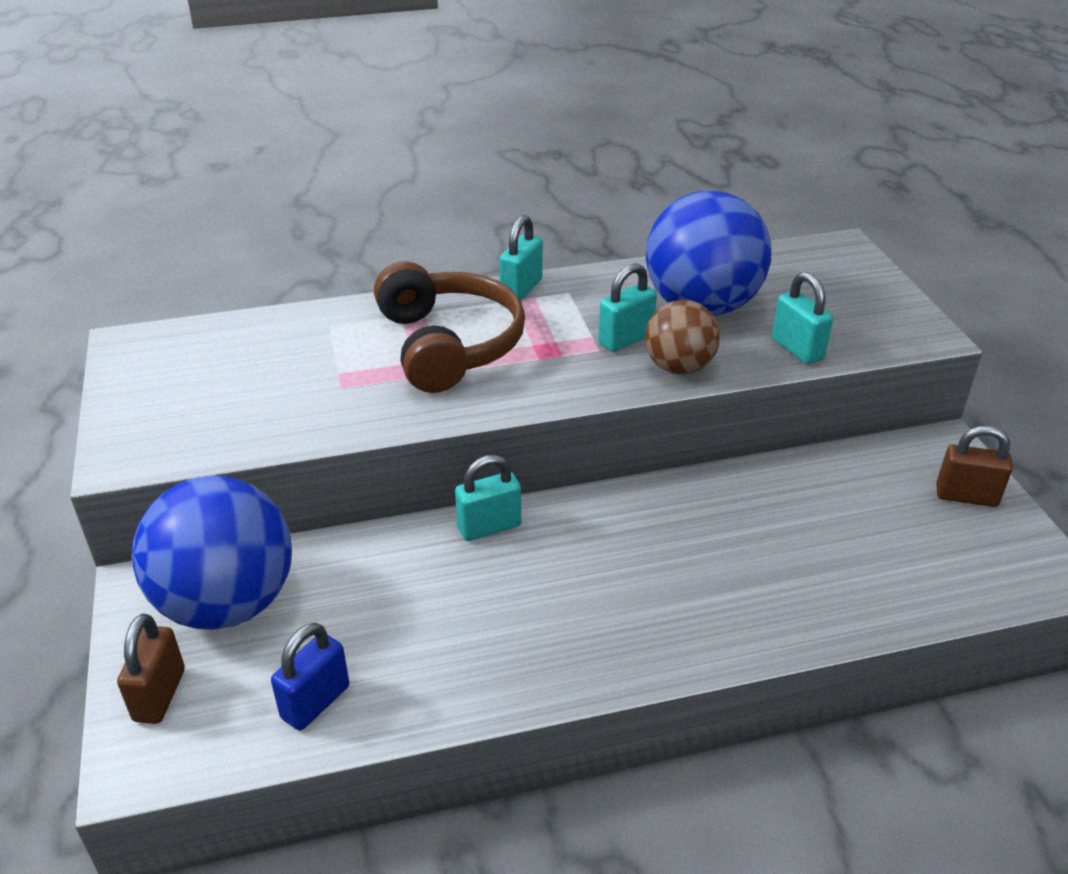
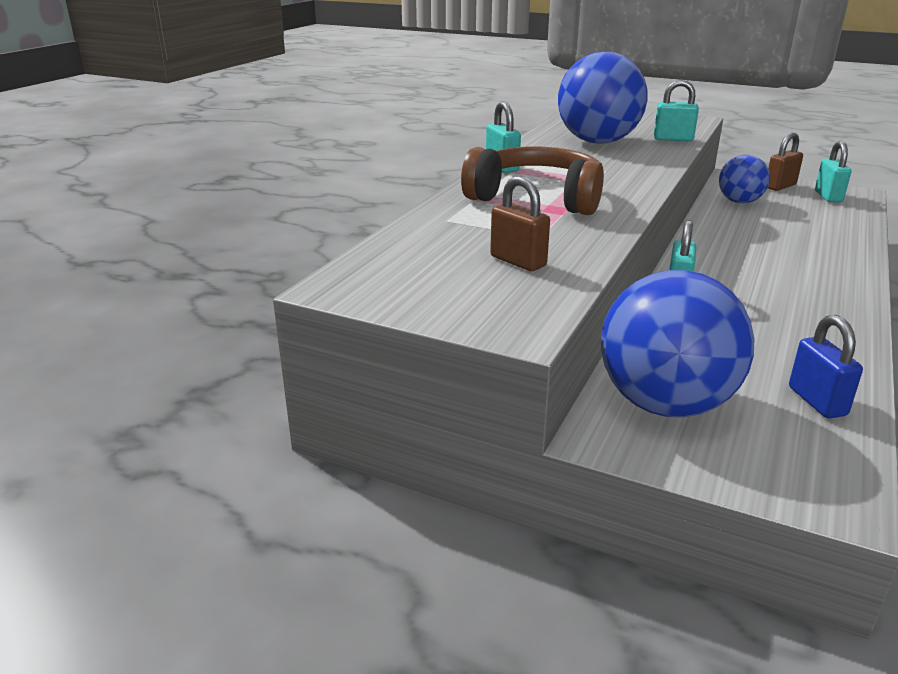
camera: 50 degrees left, 10 degrees down
brown padlock [117,614,185,724] -> brown padlock moved to [490,176,550,271]
turquoise padlock [598,263,657,352] -> turquoise padlock moved to [815,141,851,202]
brown ball [645,300,720,375] -> none
none -> blue ball [719,155,770,203]

